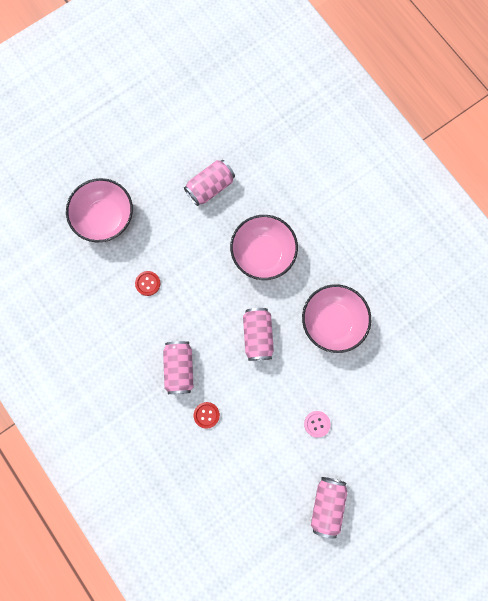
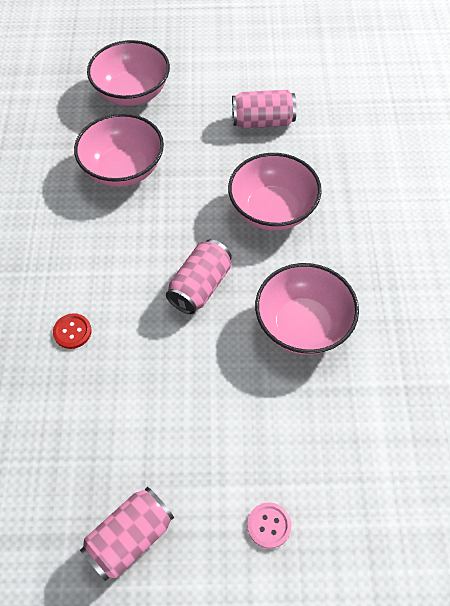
camera: 35 degrees right, 20 degrees down
red button [135,271,161,296] -> pink bowl [74,113,164,187]
pink can [163,341,194,394] -> none
pink button [304,411,331,438] -> pink button moved to [247,502,291,549]

